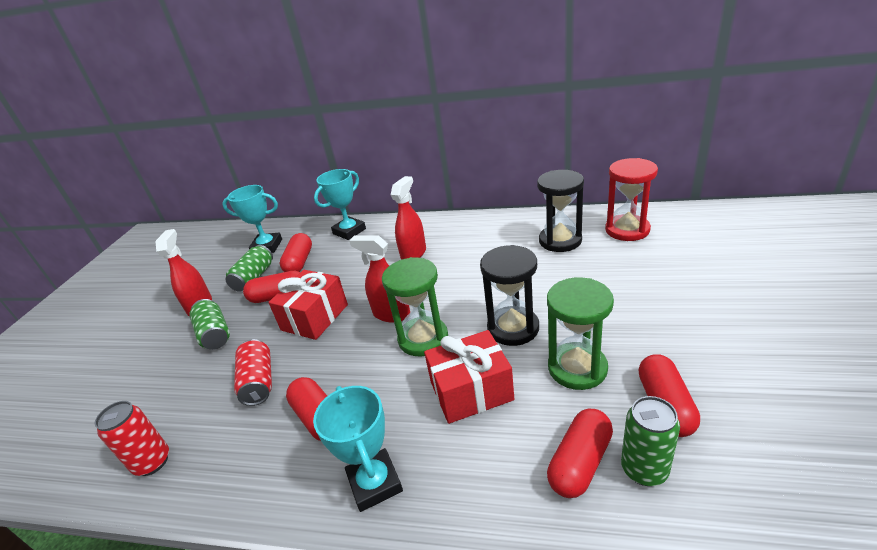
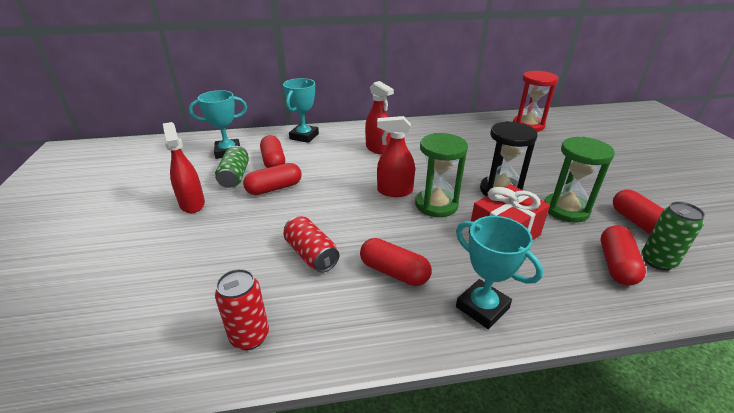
camera: 25 degrees left, 0 degrees up
green can [189,299,230,350] -> none
red gift [268,270,348,340] -> none
red spray bottle [391,176,426,260] -> red spray bottle turned 135 degrees clockwise [365,81,394,154]
black hourglass [537,170,584,252] -> none

